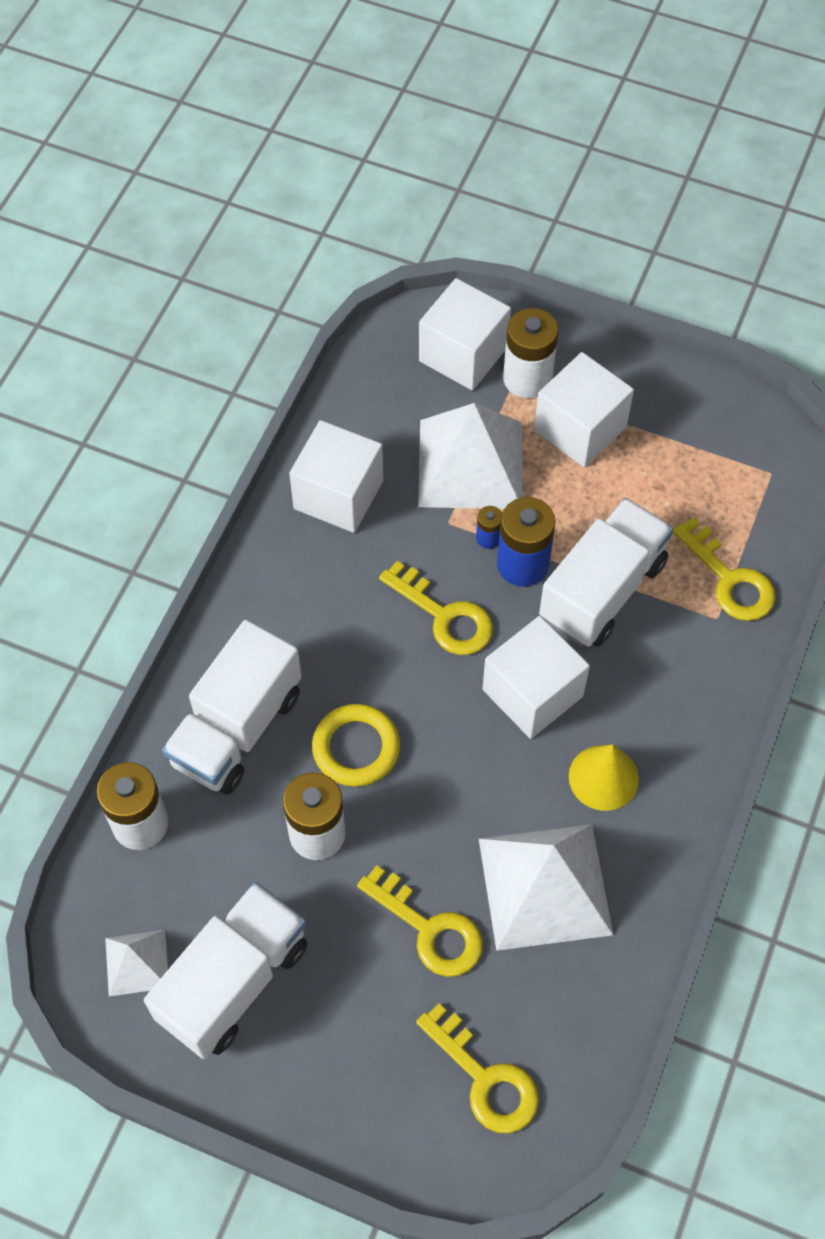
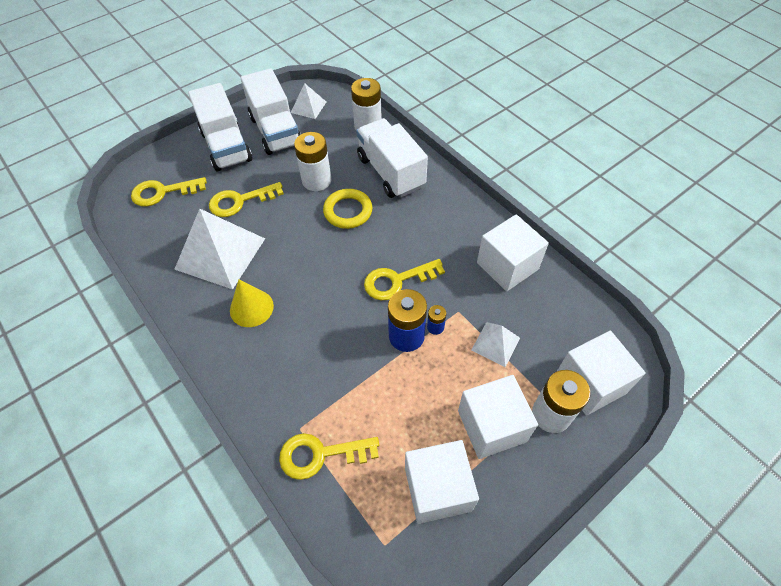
camera: 120 degrees right, 5 degrees down
white pyramid [418,403,523,509] -> white pyramid [471,322,520,367], size x0.50
white cube [483,616,590,739] -> white cube moved to [405,440,479,524]
white truck [539,498,673,647] -> white truck moved to [188,83,252,171]

